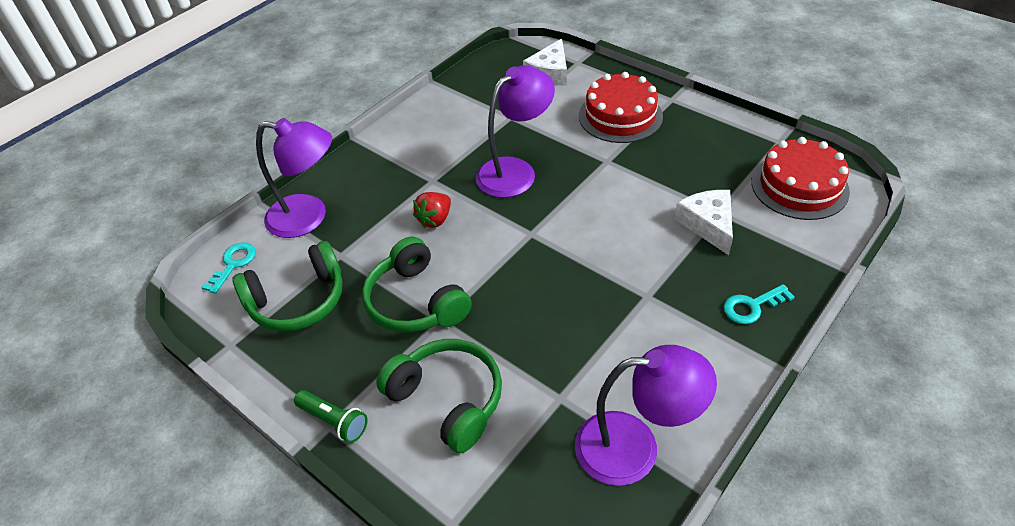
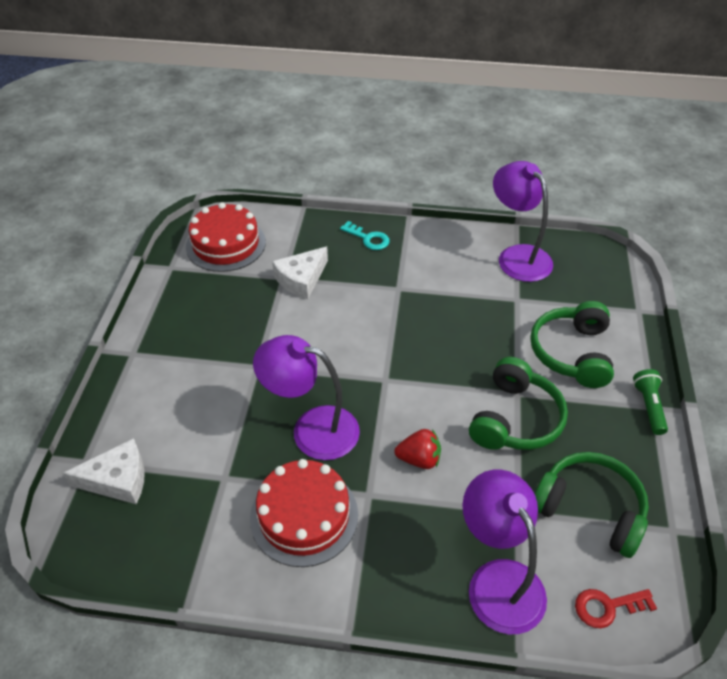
camera: 125 degrees left, 0 degrees up
turquoise key [201,243,256,294] -> red key [575,589,657,628]
red cake [579,72,663,143] -> red cake moved to [250,459,358,567]

